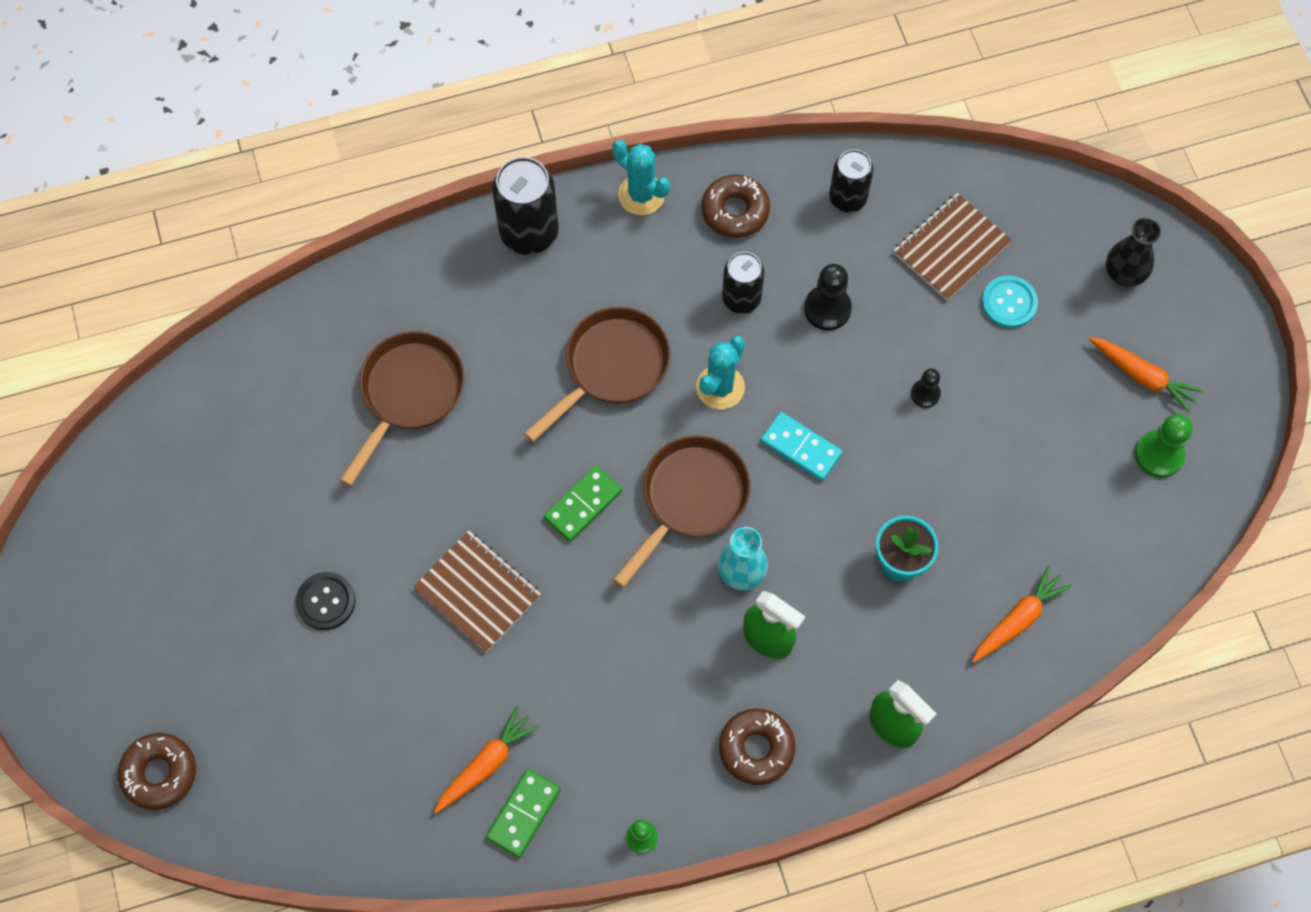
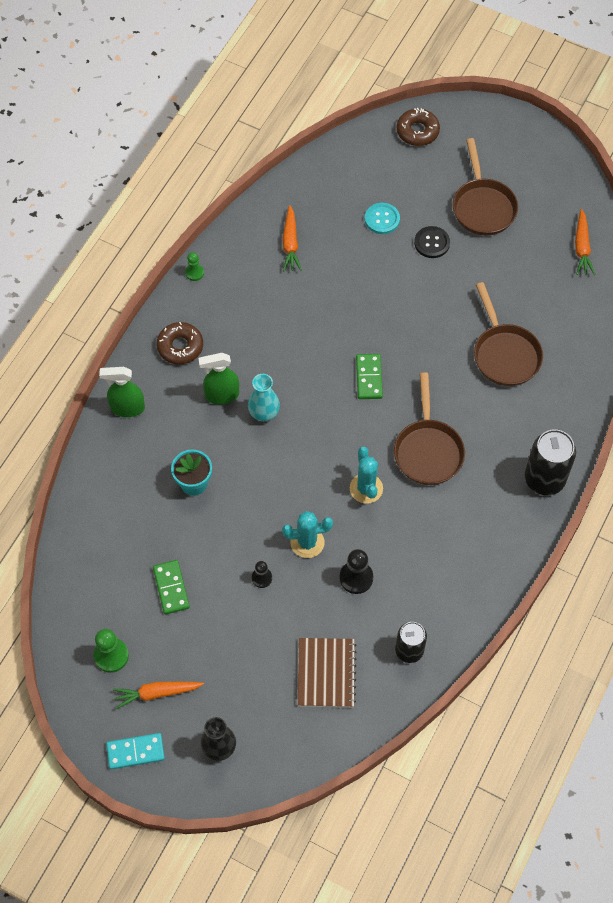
camera: 135 degrees right, 5 degrees down
brown notebook [413,530,541,653] -> none
green domino [486,769,561,858] -> green domino moved to [153,560,190,615]
turquoise cactus [612,140,670,215] -> turquoise cactus moved to [282,511,333,558]
brown pan [613,435,750,588] -> brown pan moved to [453,138,518,236]
brown donut [701,174,770,238] -> none
black can [722,252,764,314] -> none
turquoise domino [761,412,842,481] -> turquoise domino moved to [106,733,165,769]
orange carrot [972,566,1072,663] -> orange carrot moved to [575,209,595,275]
turquoise button [982,276,1038,328] -> turquoise button moved to [365,203,400,234]

